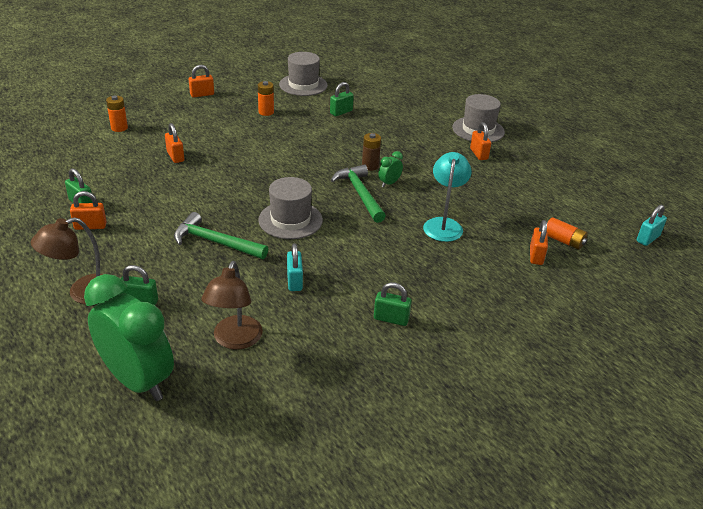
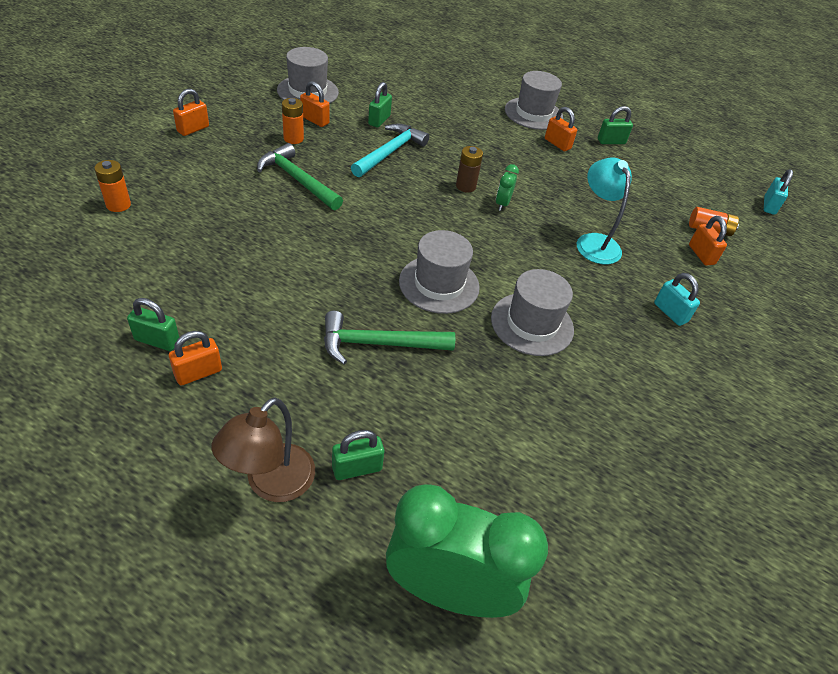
camera: 30 degrees left, 10 degrees up
orange padlock [165,123,184,163] -> orange padlock moved to [300,81,330,127]
brown lamp [201,261,263,350] -> none
turquoise padlock [287,243,303,291] -> turquoise padlock moved to [654,273,700,326]
green hammer [331,164,386,223] -> green hammer moved to [257,143,343,210]
green padlock [374,282,412,326] -> green padlock moved to [598,106,633,144]
none -> turquoise hammer [351,124,429,177]
none -> grey hat [491,269,574,356]

